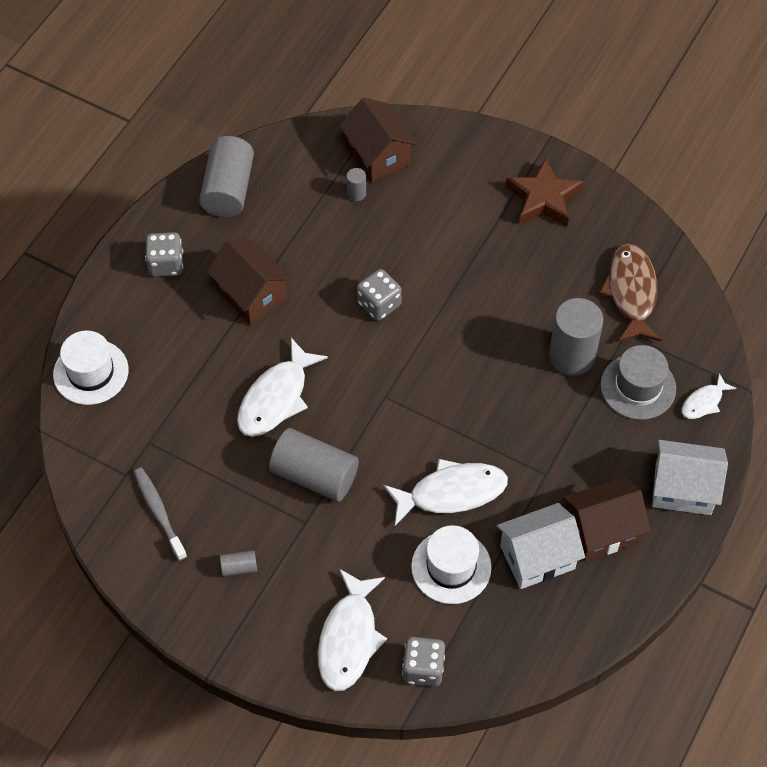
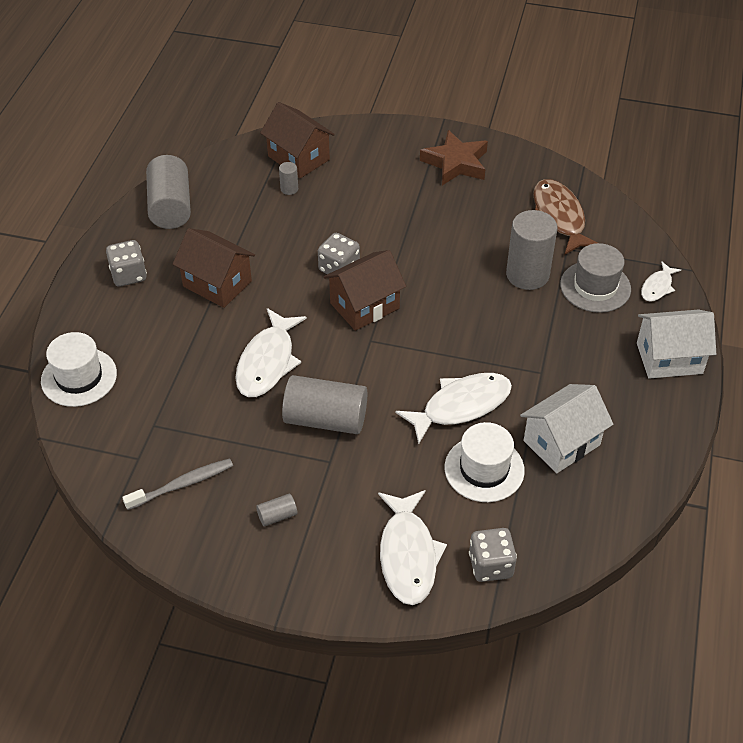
camera: 15 degrees left, 10 degrees down
grey toothbrush [134,468,187,561] -> grey toothbrush turned 105 degrees clockwise [122,458,233,510]
brown house [563,477,650,561] -> brown house moved to [323,250,406,331]

